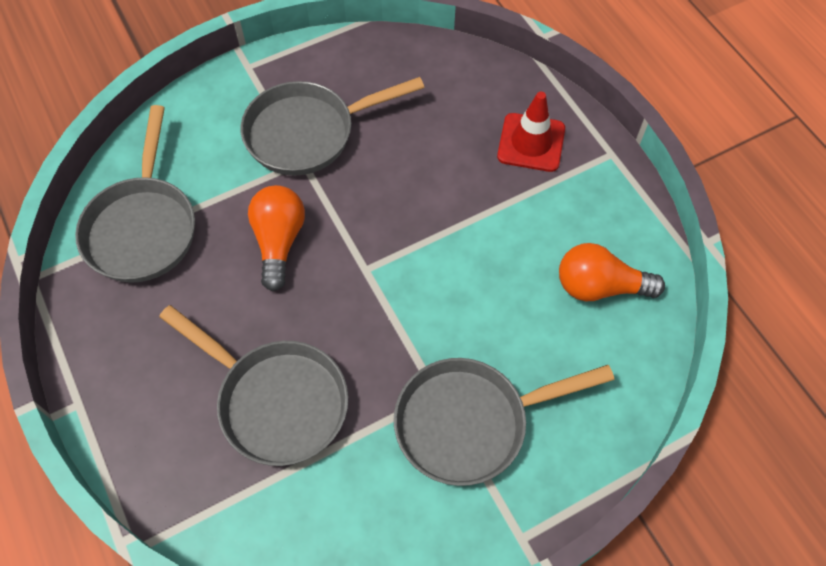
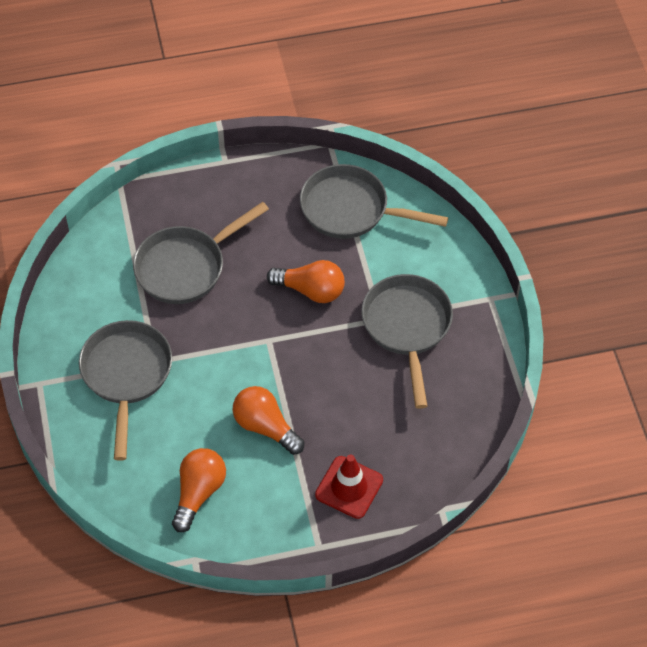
camera: 105 degrees right, 5 degrees down
none -> orange light bulb [233,386,304,455]

